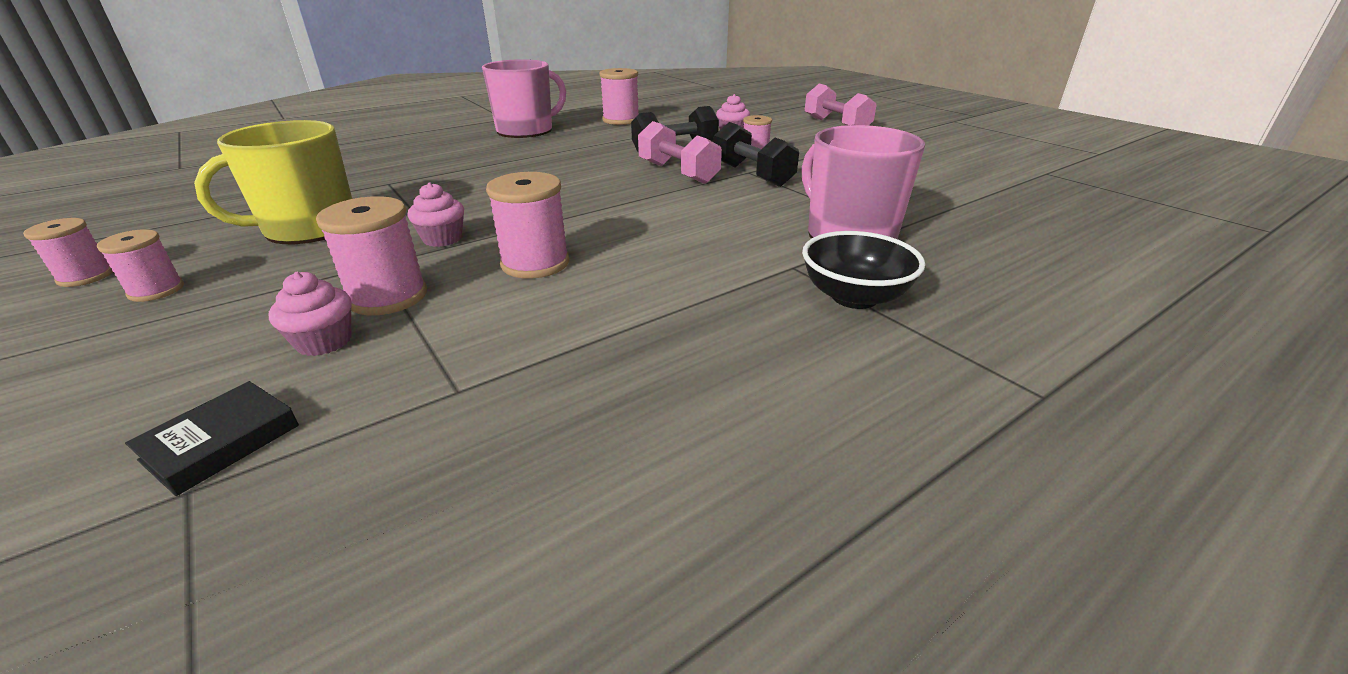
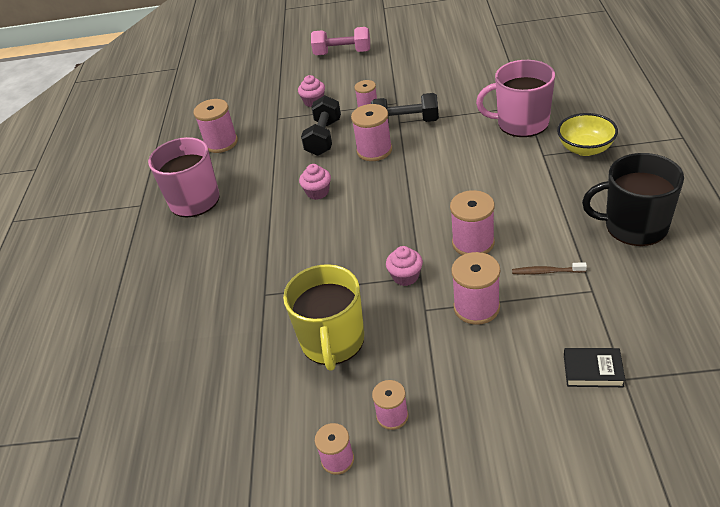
camera: 50 degrees left, 10 degrees up
black book [125,381,299,496] -> black book turned 60 degrees counterclockwise [564,348,625,387]
pink cupcake [269,272,351,356] -> pink cupcake moved to [299,164,331,200]
pink dumbbell [638,121,722,184] -> pink spool [351,104,392,161]
black bowl [802,231,925,309] -> yellow bowl [557,113,618,156]
none -> brown toothbrush [512,262,587,275]
none -> black mug [582,153,684,246]

